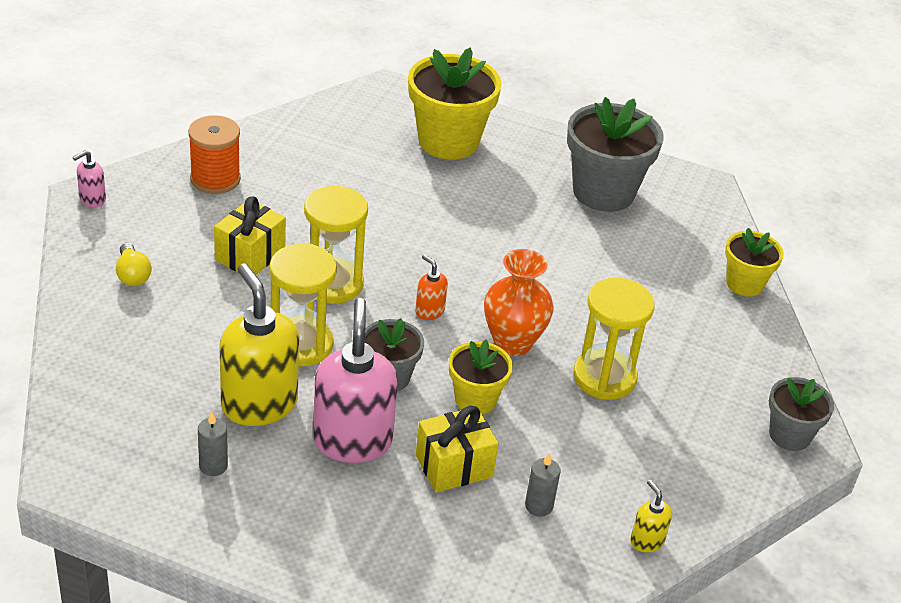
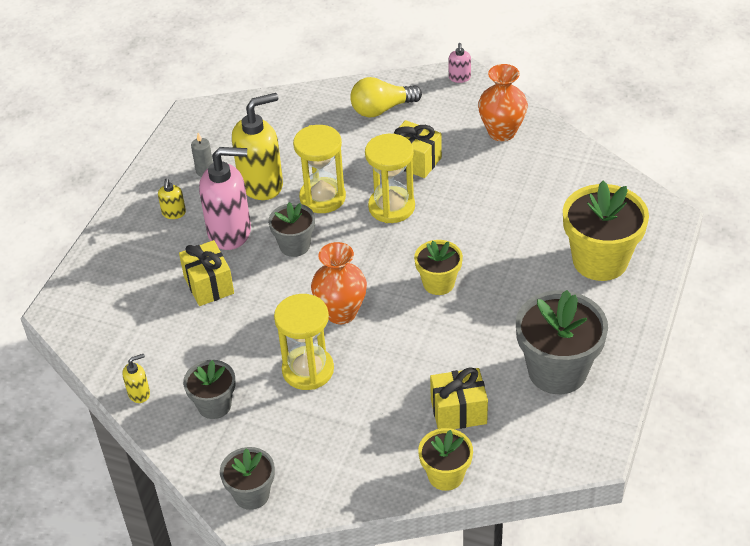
camera: 95 degrees right, 5 degrees up
pink soap dispenser [73,150,106,207] -> pink soap dispenser turned 135 degrees counterclockwise [449,43,471,83]
yellow light bulb [116,243,152,286] -> yellow light bulb [350,77,422,117], size x1.61
orange spool [188,115,241,194] -> orange vase [478,64,528,141]
orange soap dispenser [415,254,448,320] -> none
yellow flower pot [449,340,513,415] -> yellow flower pot moved to [414,240,463,295]
grey candle [525,453,560,517] -> none
none -> yellow soap dispenser [158,178,186,219]
none -> grey flower pot [183,360,235,419]
none -> yellow gift [430,367,488,429]

